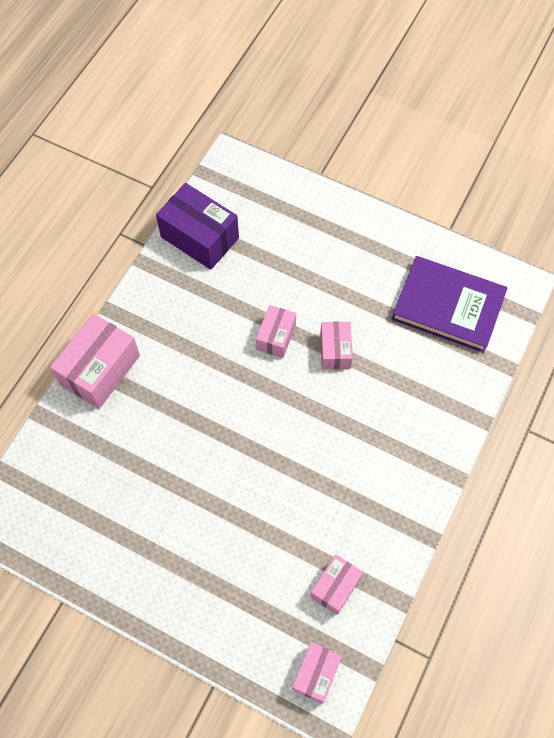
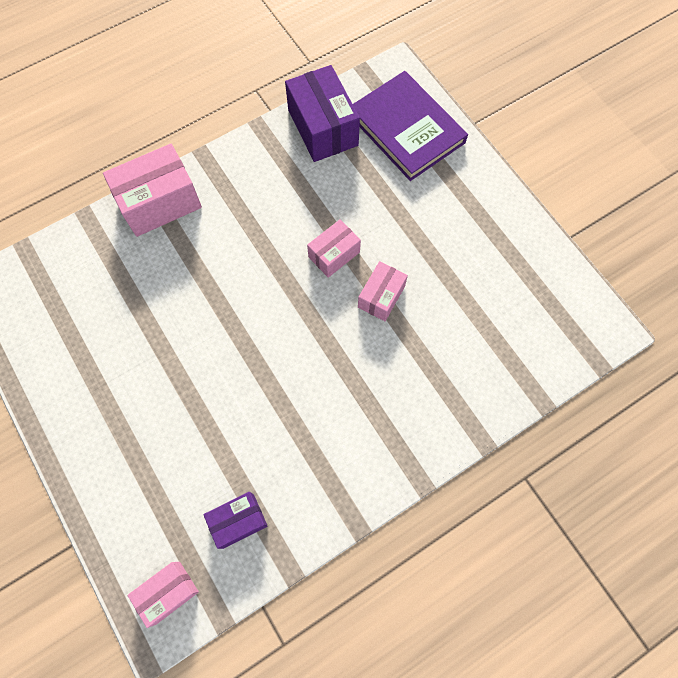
camera: 30 degrees right, 5 degrees up
pink box [310,554,363,615] -> purple box [203,492,268,549]
purple book [392,256,508,353] -> purple book moved to [353,71,468,181]

